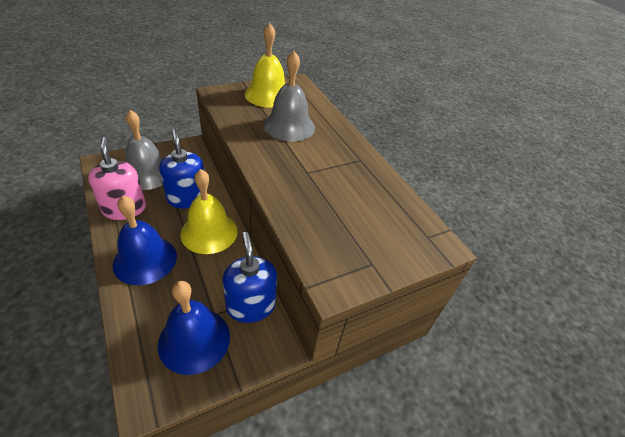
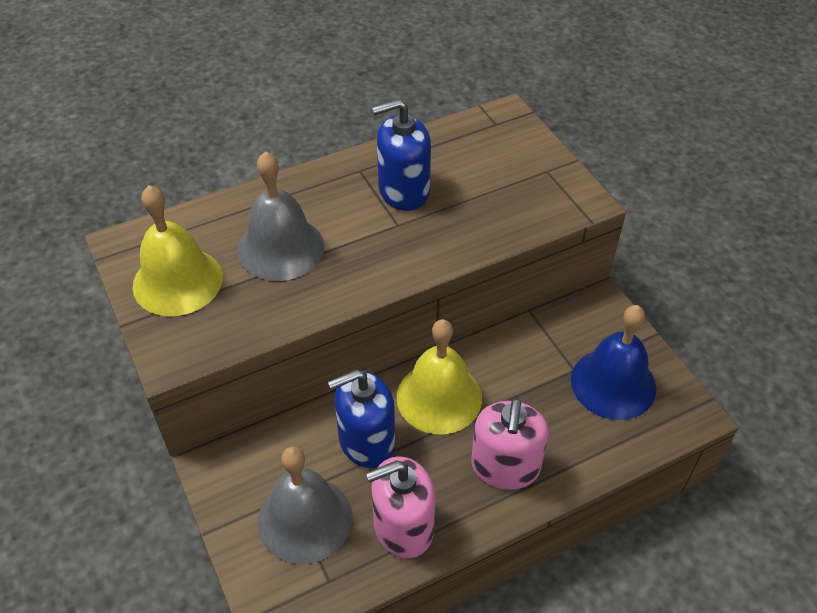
camera: 85 degrees left, 5 degrees up
blue bell [112,196,177,285] -> pink soap dispenser [471,398,549,490]
blue soap dispenser [223,232,277,323] -> blue soap dispenser moved to [372,99,431,211]

